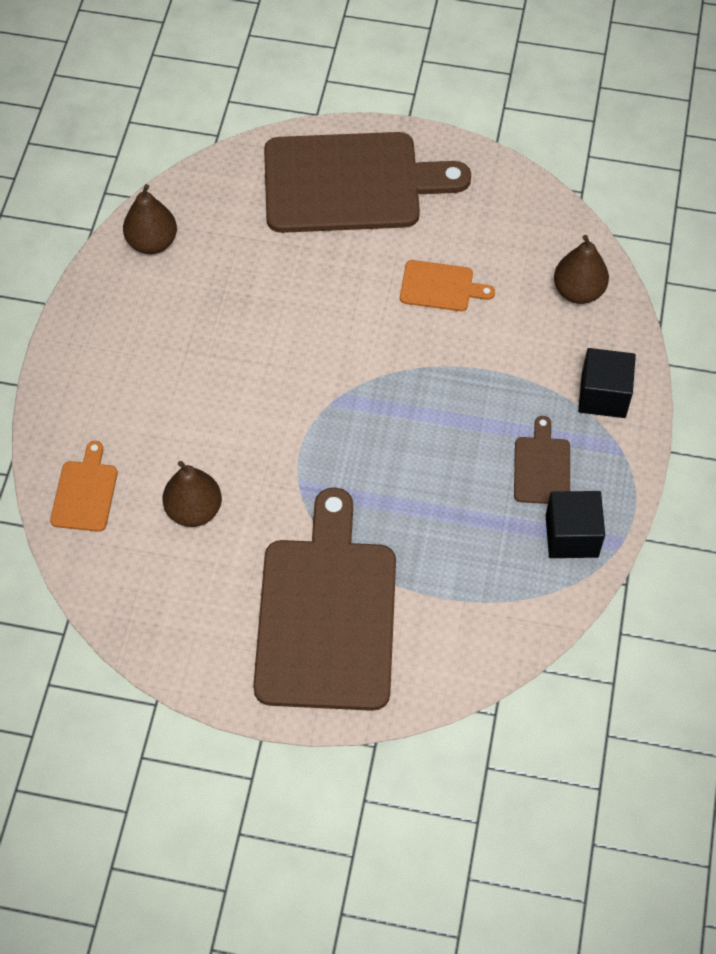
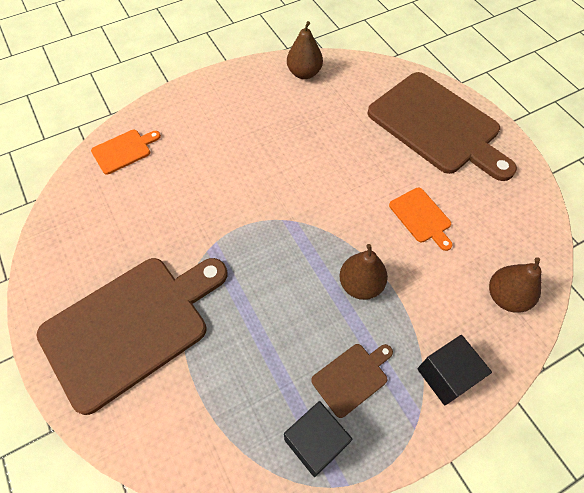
camera: 50 degrees right, 0 degrees up
brown pear [163,461,222,527] -> brown pear moved to [339,244,388,300]

